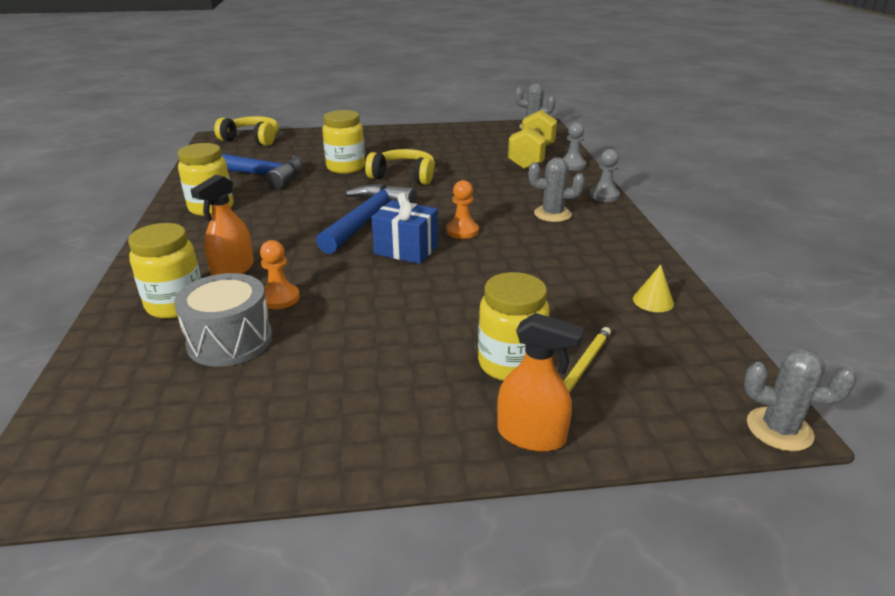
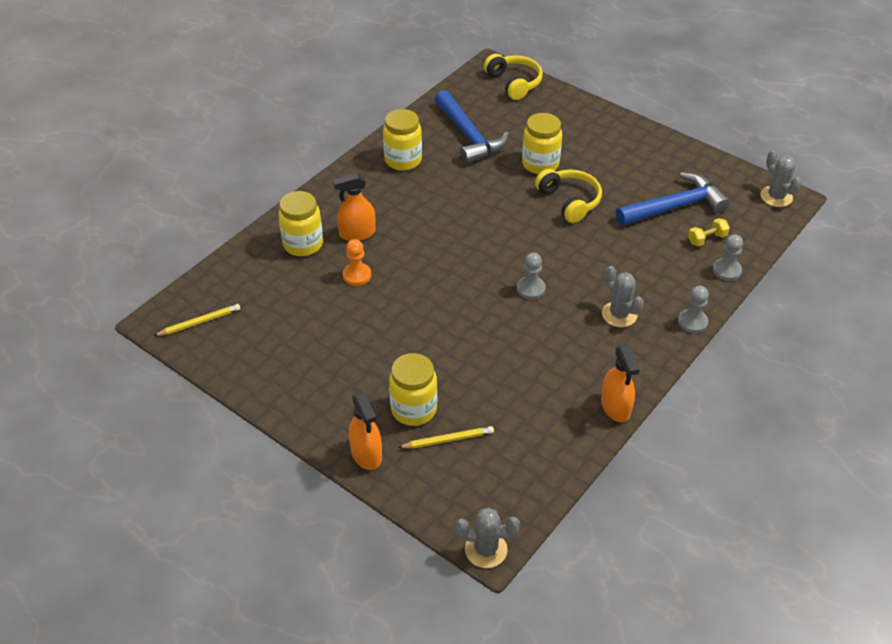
camera: 45 degrees right, 15 degrees up
grey drum [174,273,272,367] -> none
blue hammer [316,184,416,254] -> blue hammer moved to [616,172,730,226]
blue gift [371,192,438,264] -> none
orange pawn [446,180,479,239] -> grey pawn [517,253,546,300]
yellow dumbbell [508,110,557,170] -> yellow dumbbell [688,218,730,247], size x0.47
yellow cone [633,265,674,312] -> none
grey cactus [744,348,857,451] -> grey cactus turned 60 degrees counterclockwise [455,508,520,568]
none -> yellow pencil [154,304,240,336]
none -> orange spray bottle [601,345,640,422]

